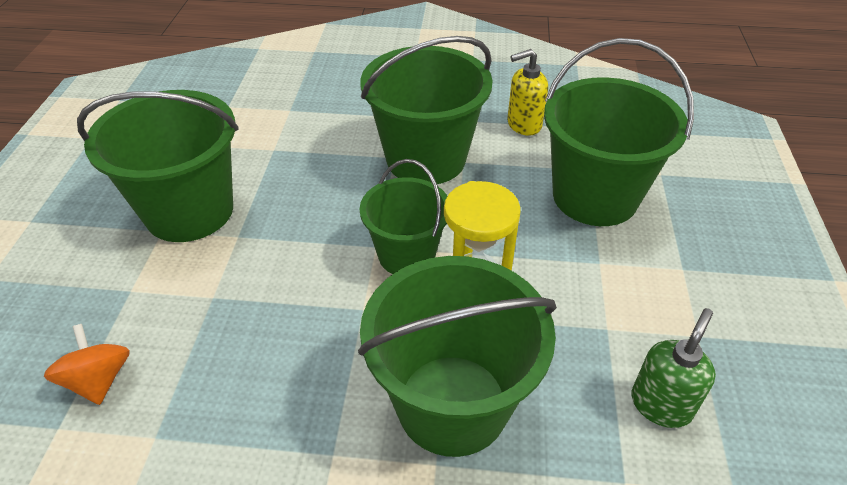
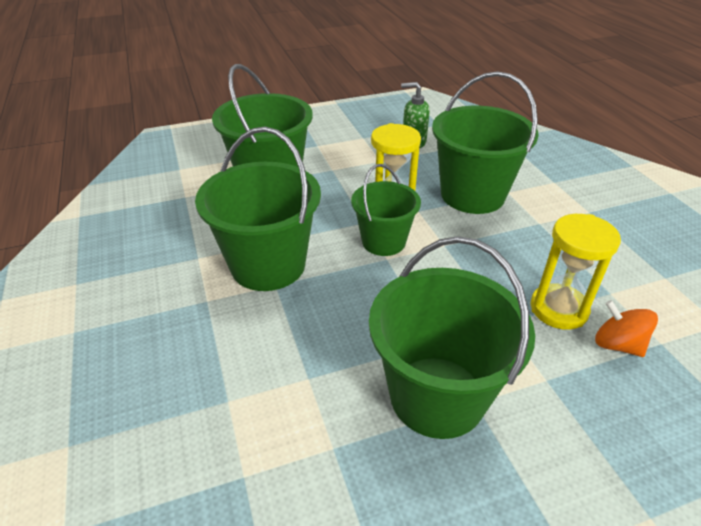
camera: 115 degrees left, 5 degrees down
orange spinning top [44,324,130,405] -> orange spinning top turned 90 degrees clockwise [595,300,658,357]
yellow soap dispenser [507,49,548,136] -> none
none -> yellow hourglass [531,214,621,330]

